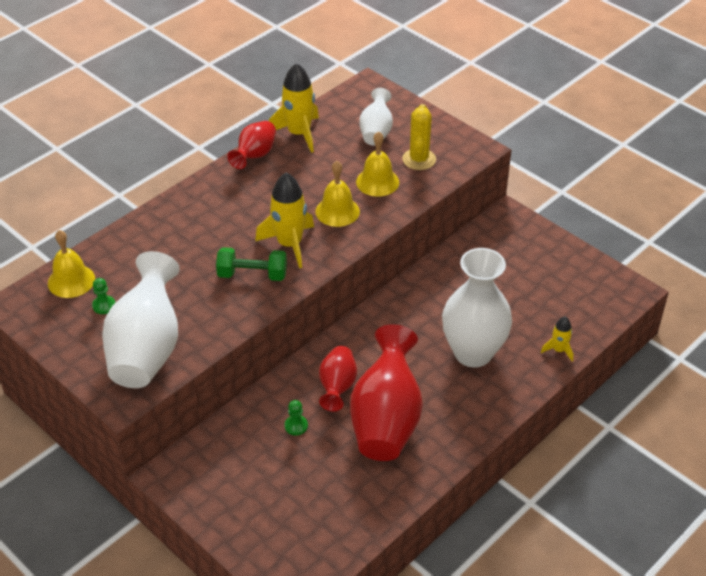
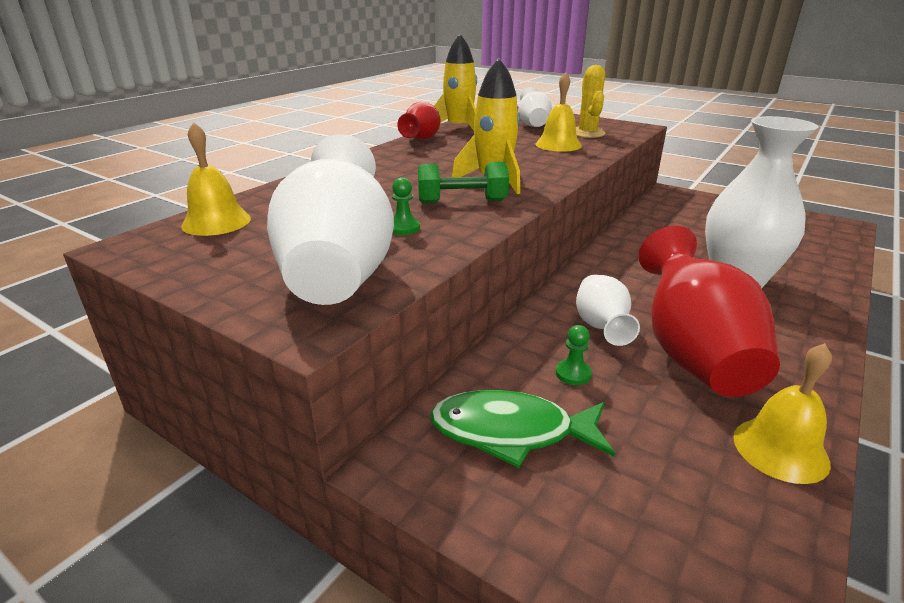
camera: 10 degrees left, 15 degrees down
green pawn [92,278,115,314] -> green pawn moved to [392,177,420,235]
yellow bell [316,161,360,227] -> yellow bell moved to [733,343,832,484]
red vase [319,346,357,412] -> white vase [576,275,640,346]
yellow rocket [541,317,573,361] -> none
none -> green fish [430,390,615,468]

